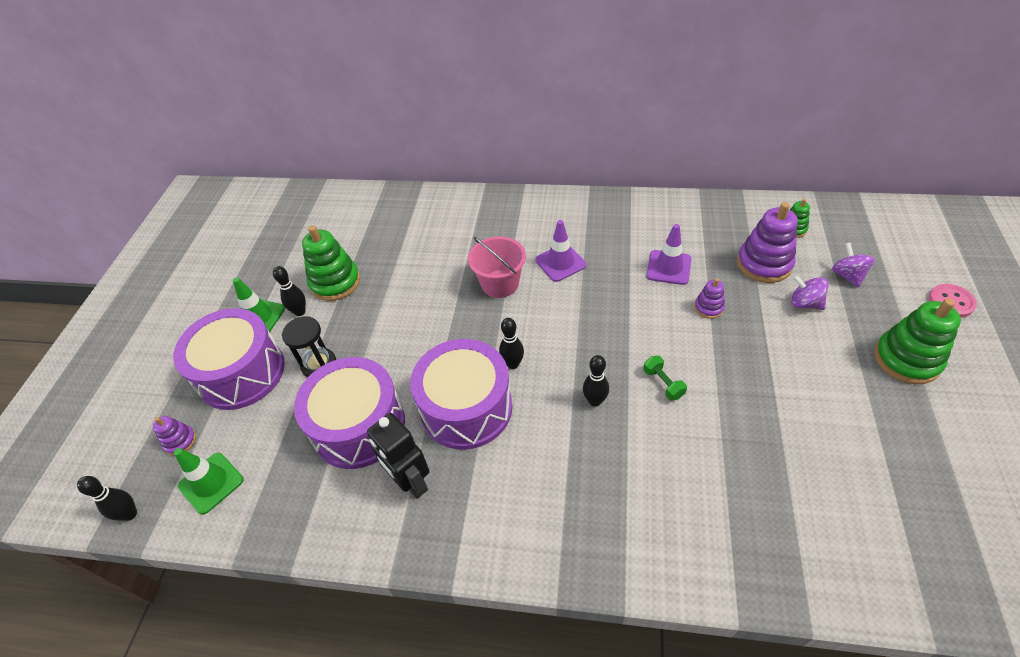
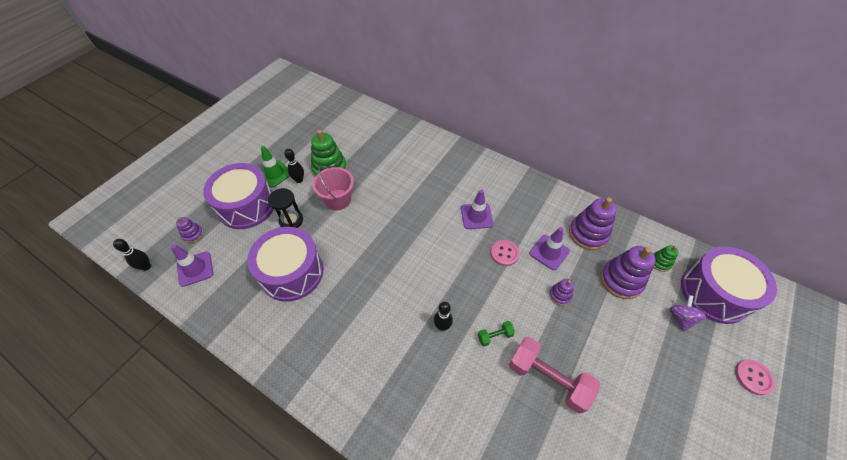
camera: 20 degrees right, 5 degrees up
green traffic cone [174,448,243,515] -> purple traffic cone [171,244,213,287]
black robot [367,413,429,499] -> none
purple drum [410,339,513,450] -> purple drum moved to [681,246,777,324]
pink bucket [468,236,526,298] -> pink bucket moved to [312,164,354,210]
black bowling pin [499,318,524,369] -> none
green dumbbell [644,356,687,401] -> green dumbbell turned 75 degrees clockwise [478,321,515,346]
purple spinning top [791,275,829,310] -> none
green stacking toy [874,299,961,384] -> none
none -> pink button [491,240,519,266]
none -> pink dumbbell [509,337,600,413]
none -> purple stacking toy [569,197,617,250]

